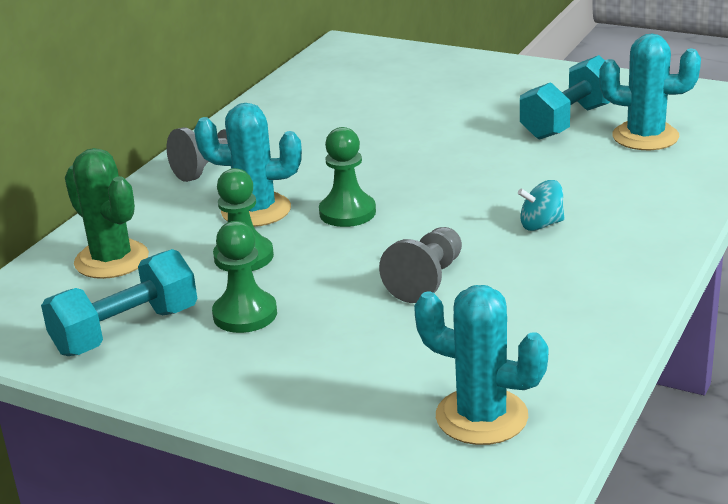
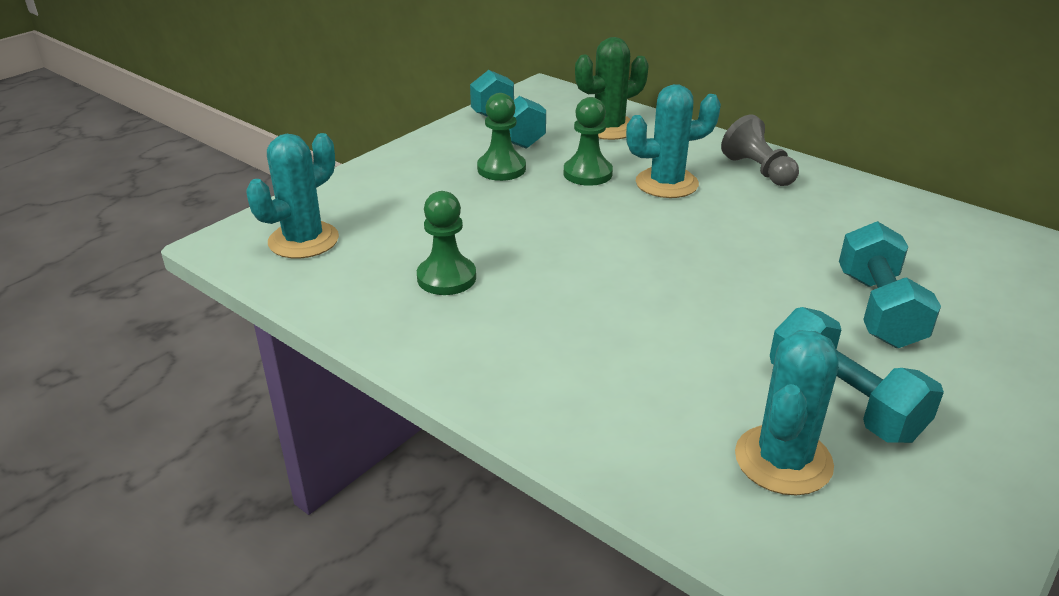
camera: 100 degrees right, 5 degrees up
turquoise cactus [194,103,302,227] -> turquoise cactus turned 60 degrees clockwise [626,84,721,198]
green pawn [319,127,376,227] -> green pawn moved to [417,191,476,295]
grey pawn [379,227,462,303] -> none
turquoise spinning top [518,180,565,231] -> none
none -> turquoise dumbbell [839,221,941,348]

